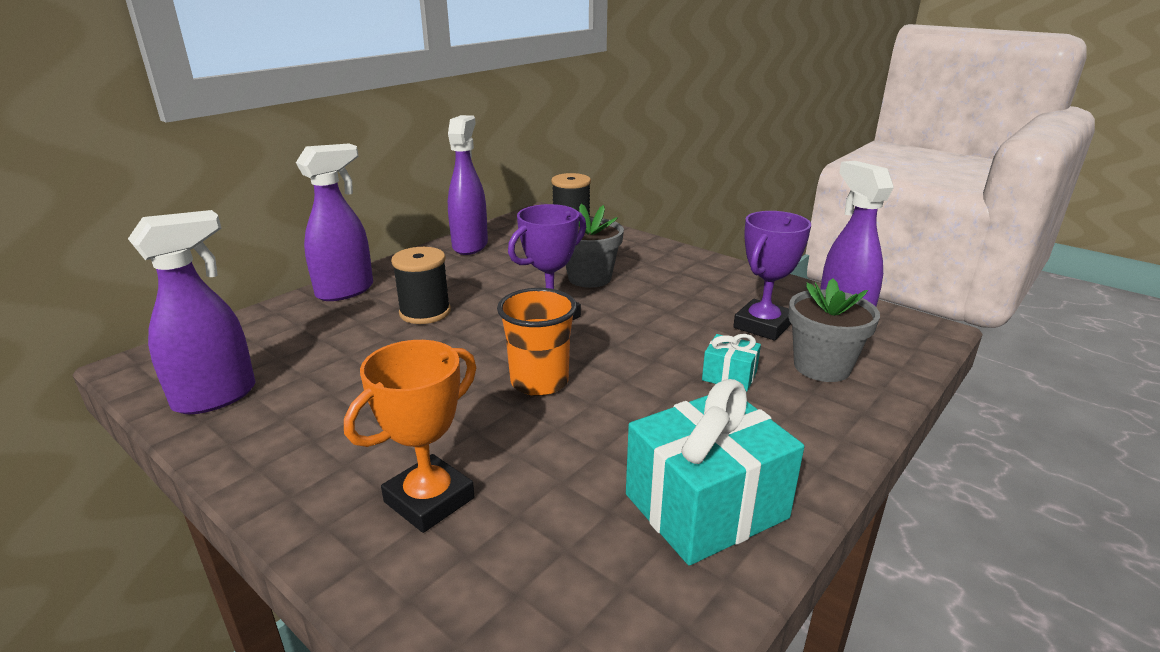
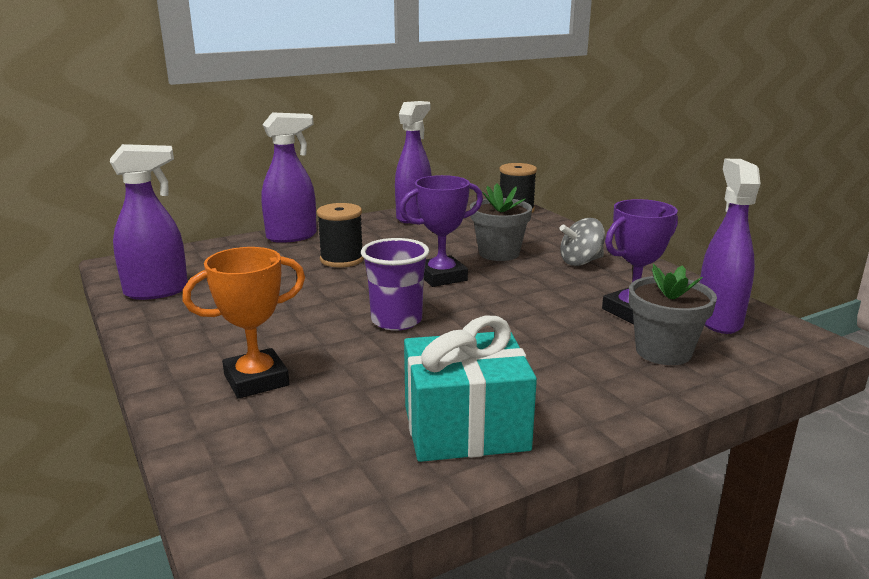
camera: 20 degrees right, 5 degrees down
orange cup [497,288,577,396] -> purple cup [361,238,429,331]
turquoise gift [702,334,761,392] -> none
none -> grey spinning top [559,218,605,266]

